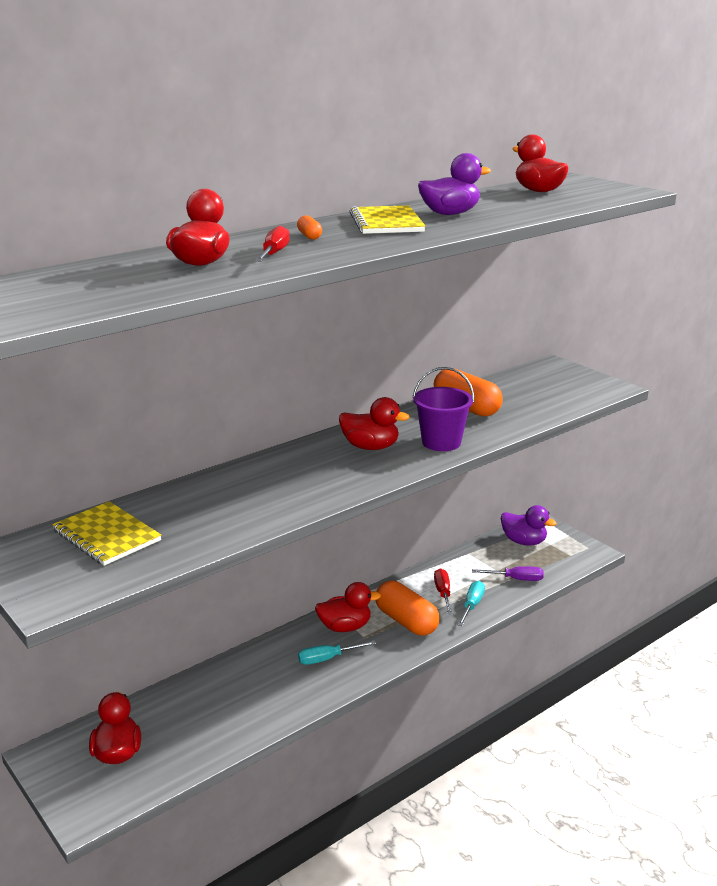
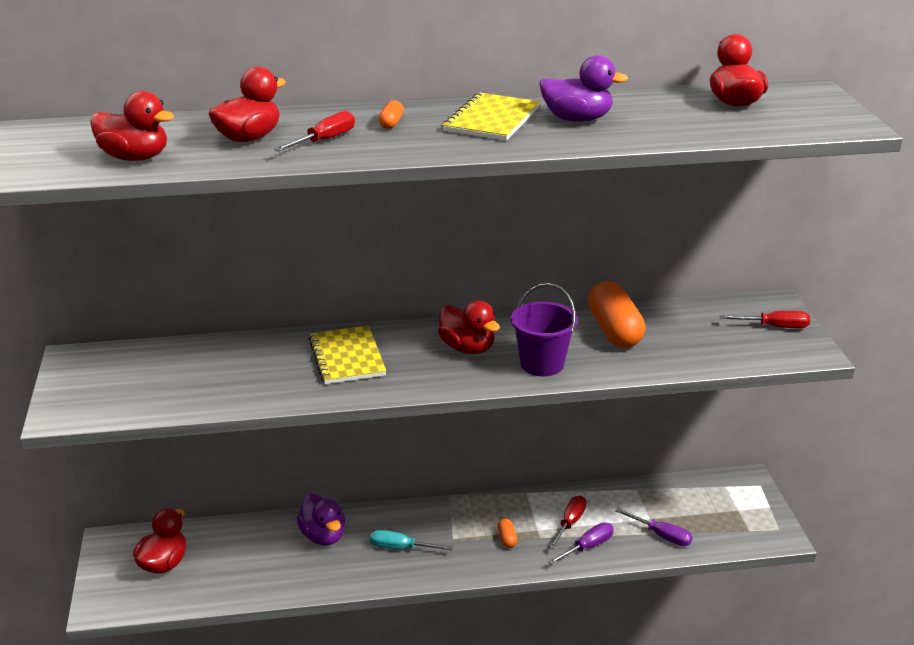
camera: 30 degrees right, 5 degrees up
yellow notebook [52,501,161,566] -> yellow notebook moved to [309,325,386,384]
red duck [315,582,381,632] -> red duck moved to [90,91,174,161]
orange capsule [376,581,440,636] -> orange capsule [497,518,517,548], size x0.42
turquoise screwdriver [458,581,485,626] -> purple screwdriver [548,523,614,565]
purple duck [501,505,557,546] -> purple duck moved to [296,494,345,546]
none -> red screwdriver [719,311,810,328]

